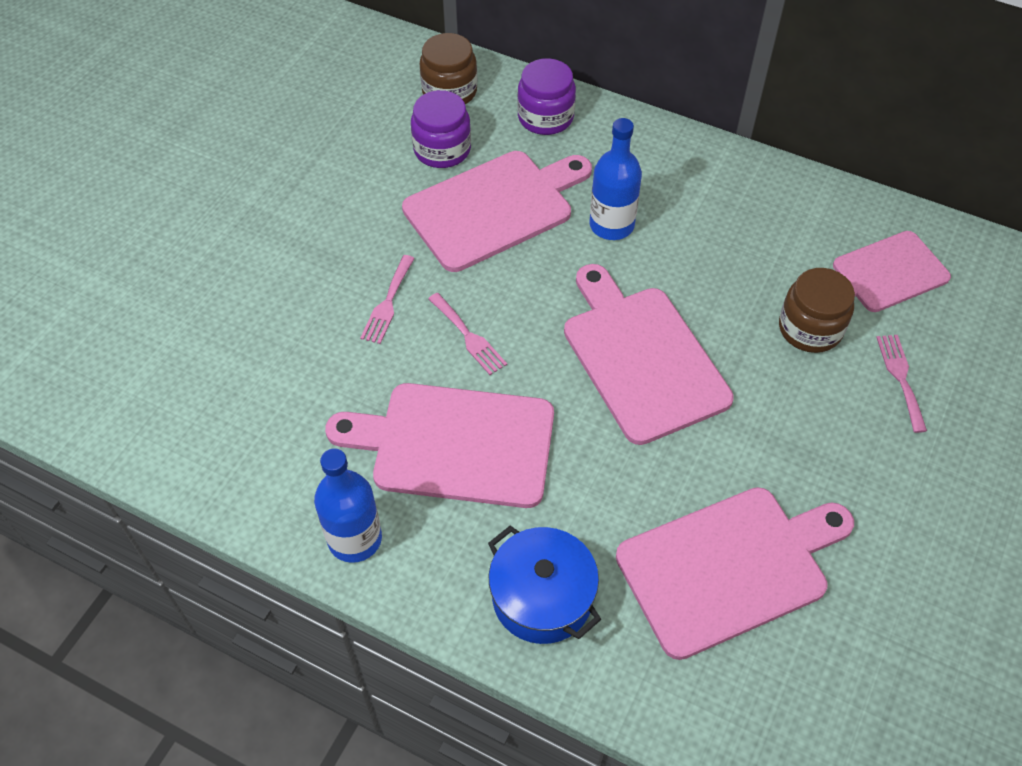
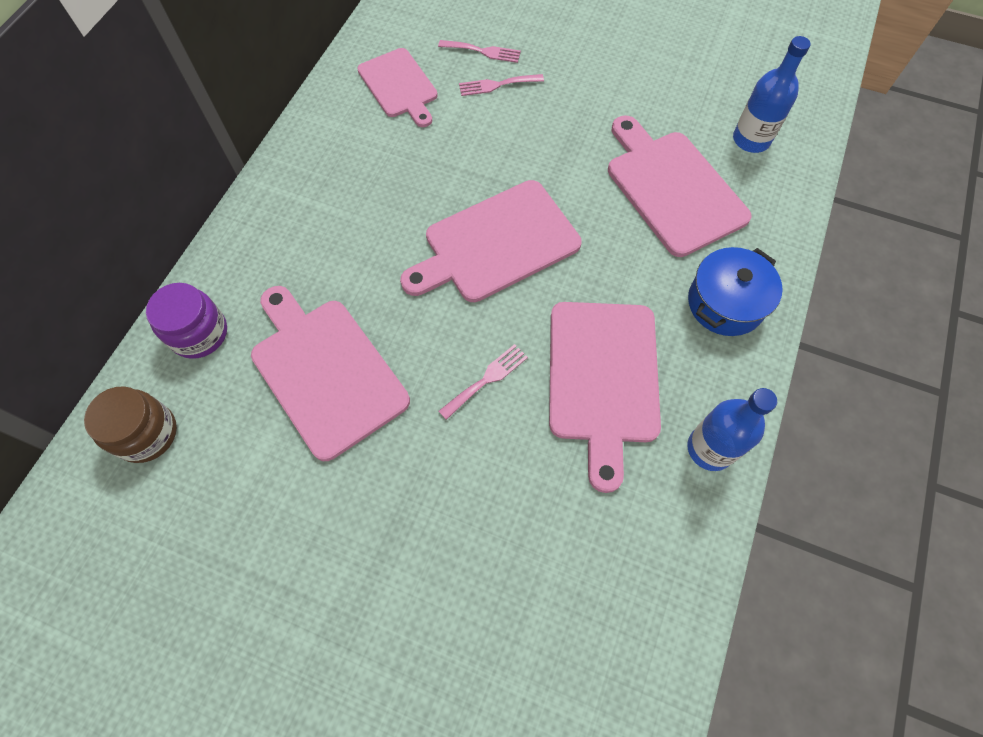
camera: 95 degrees left, 10 degrees up
pink fork [360,255,415,344] -> pink fork moved to [438,40,521,63]
purple jar [411,90,471,168] -> none
blue bottle [590,118,642,240] -> blue bottle moved to [733,36,811,153]
brown jar [779,268,855,353] -> none

